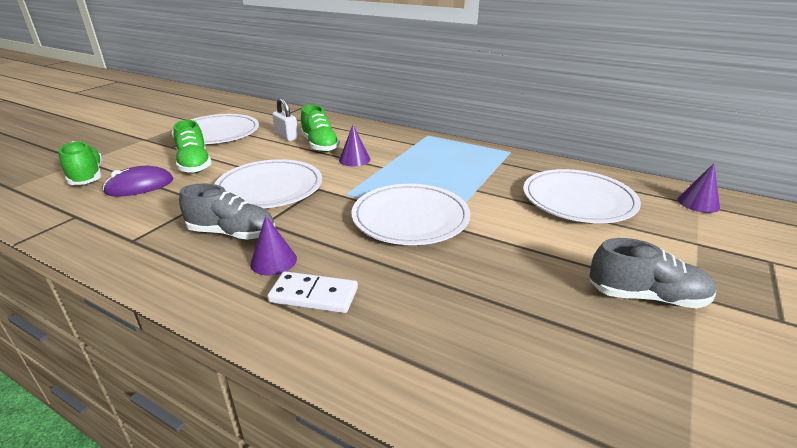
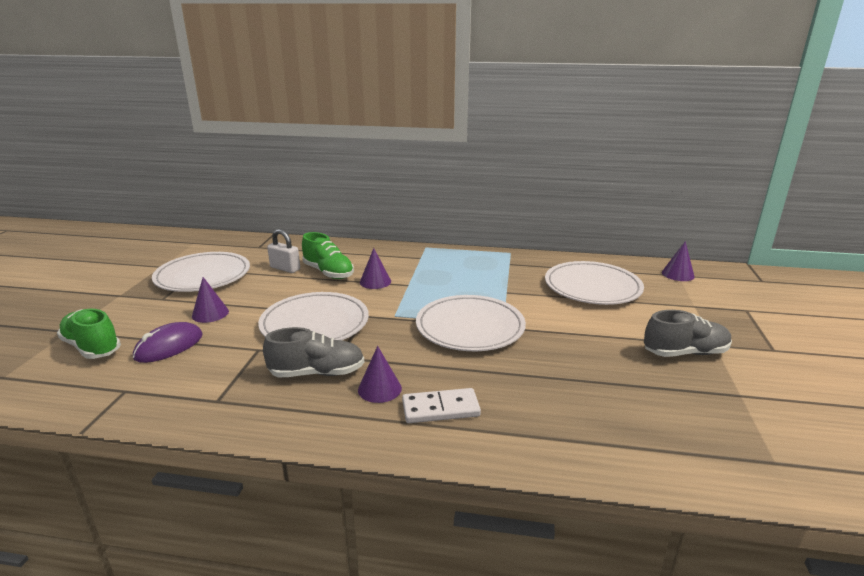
camera: 20 degrees left, 5 degrees down
green shoe [173,120,212,173] -> purple cone [192,277,229,323]

